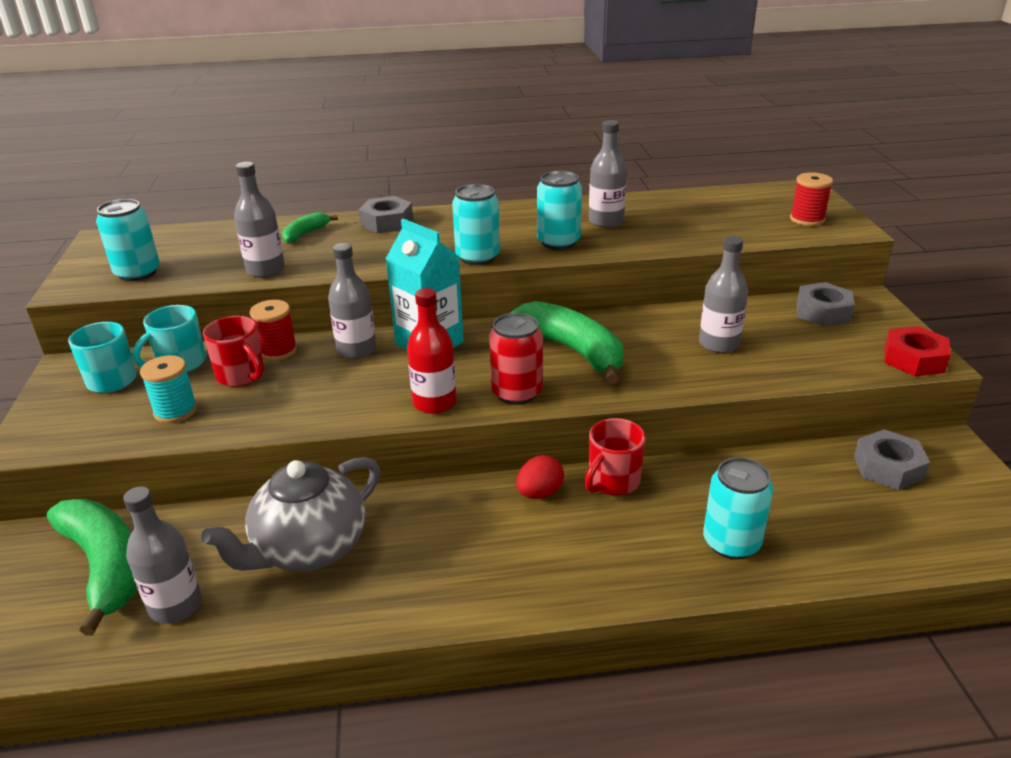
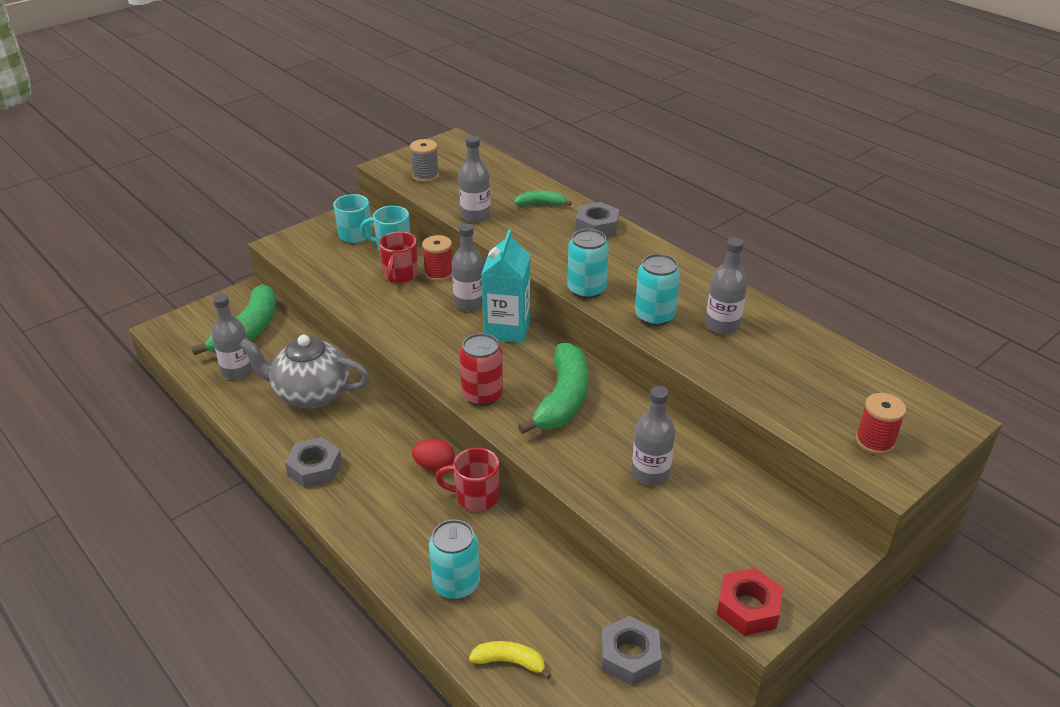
camera: 55 degrees right, 5 degrees up
turquoise can [96,199,160,282] -> grey spool [410,139,439,182]
turquoise spool [140,355,197,423] -> none
red bottle [407,288,456,414] -> none
grey nut [797,282,854,327] -> grey nut moved to [285,437,342,488]
none -> yellow banana [469,641,551,679]

